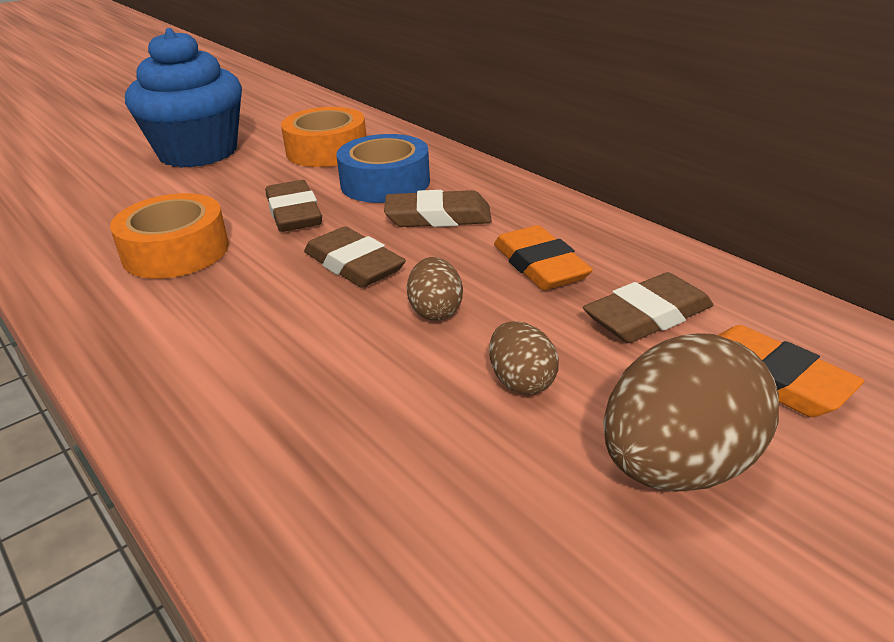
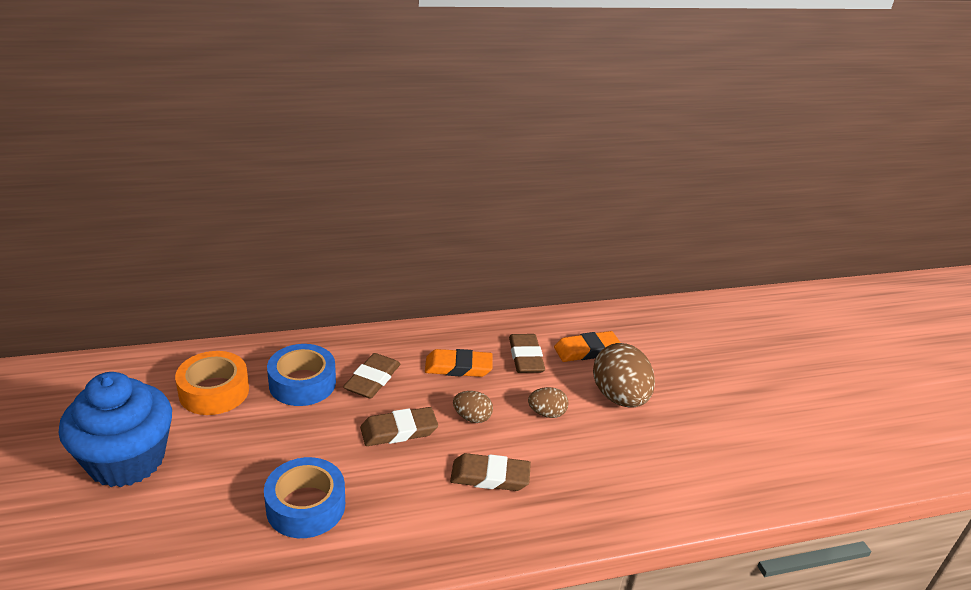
camera: 70 degrees left, 0 degrees up
orange tape [110,193,229,279] -> blue tape [264,457,345,538]
brown eraser [265,180,322,232] -> brown eraser moved to [450,453,531,491]

